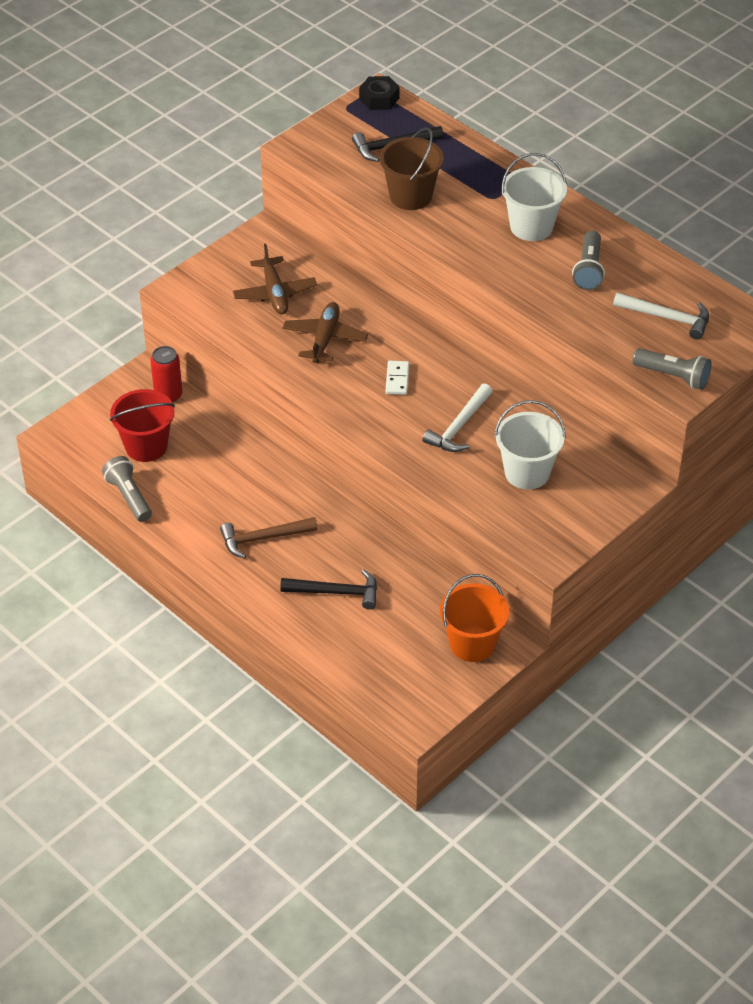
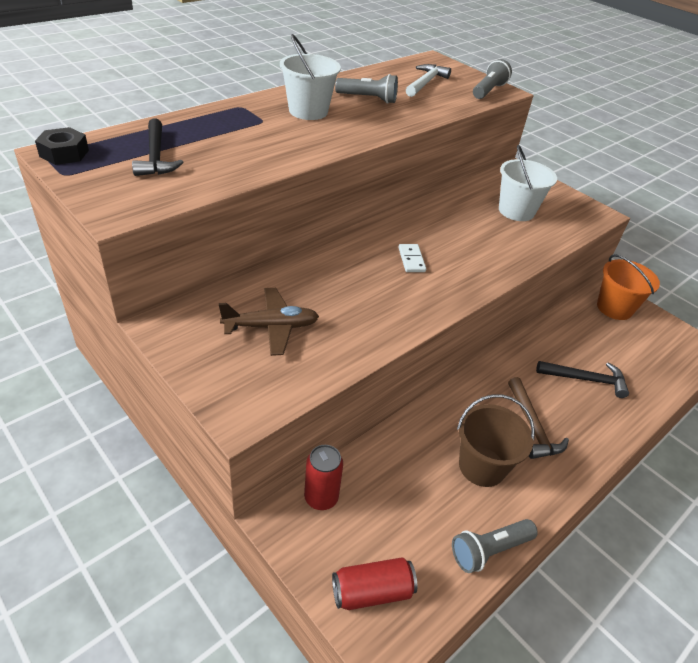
camera: 90 degrees left, 5 degrees down
red bucket [110,389,175,462] -> none
black hammer [280,569,377,610] -> black hammer turned 90 degrees clockwise [536,361,629,398]
brown plane [283,302,368,363] -> none
brown bucket [379,127,444,210] -> brown bucket moved to [457,394,535,487]
white domino [386,361,409,395] -> white domino turned 75 degrees clockwise [398,244,426,272]
white hammer [423,384,493,452] -> none
none -> red can [332,557,417,610]

